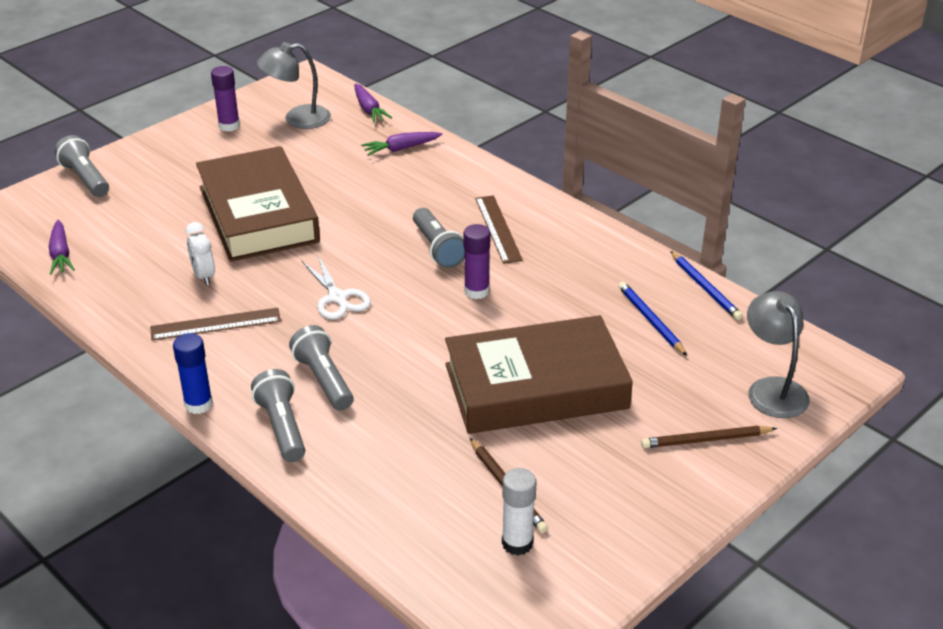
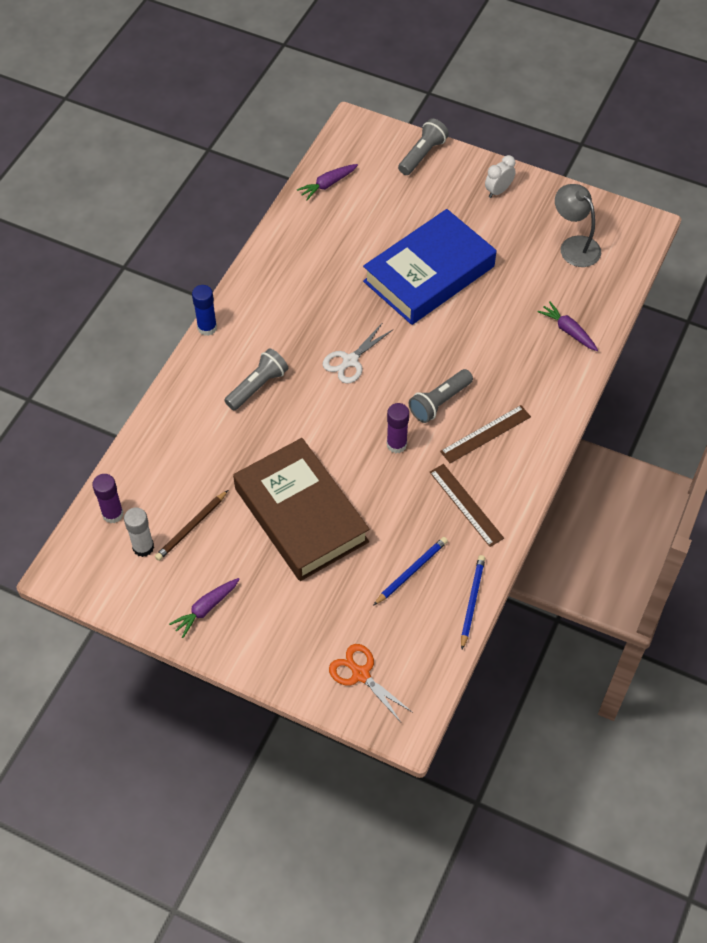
camera: 70 degrees right, 20 degrees up
brown ruler [150,308,281,340] -> brown ruler moved to [430,464,504,547]
white clock [185,222,215,286] -> white clock moved to [485,155,516,198]
brown book [196,146,320,262] -> blue book [363,209,496,325]
purple glue stick [211,66,240,132] -> purple glue stick moved to [92,474,123,523]
grey flashlight [251,369,305,462] -> none
purple carrot [355,83,392,123] -> purple carrot moved to [169,578,240,638]
brown pencil [641,426,777,448] -> none
blue pencil [670,251,743,320] -> blue pencil turned 150 degrees clockwise [461,555,486,649]
grey lamp [747,291,810,418] -> orange scissors [329,644,412,722]

